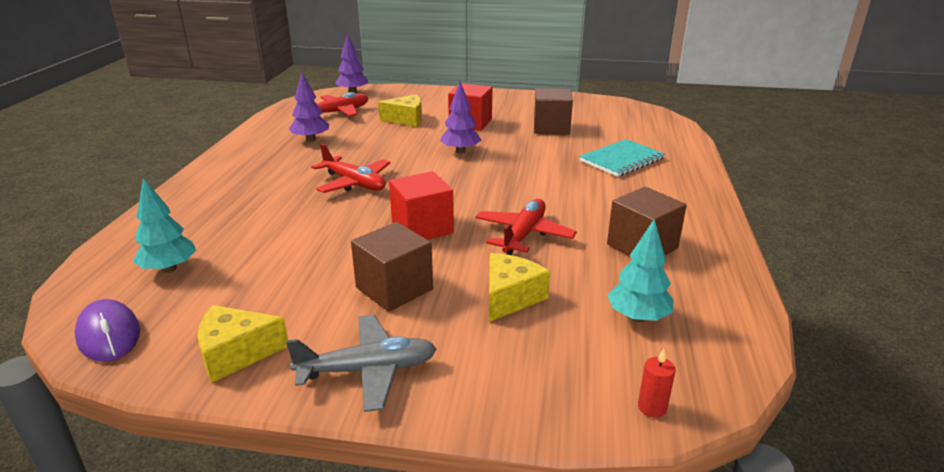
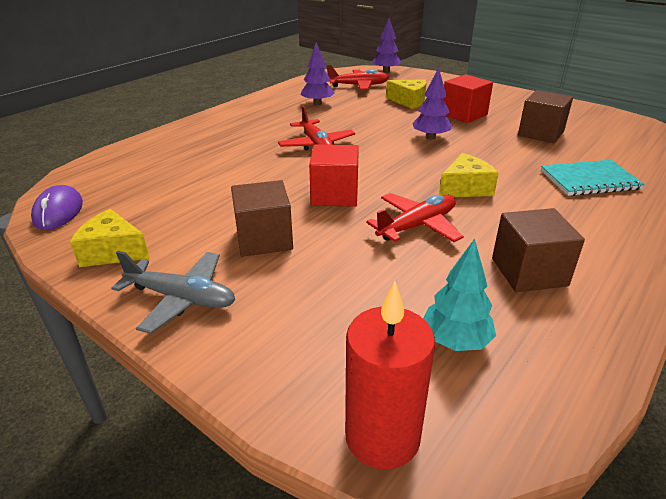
camera: 30 degrees right, 5 degrees up
turquoise tree [133,178,196,273] -> none
yellow cheese [489,253,550,322] -> yellow cheese moved to [439,153,499,197]
red candle [638,349,676,418] -> red candle [345,282,435,470], size x2.35

